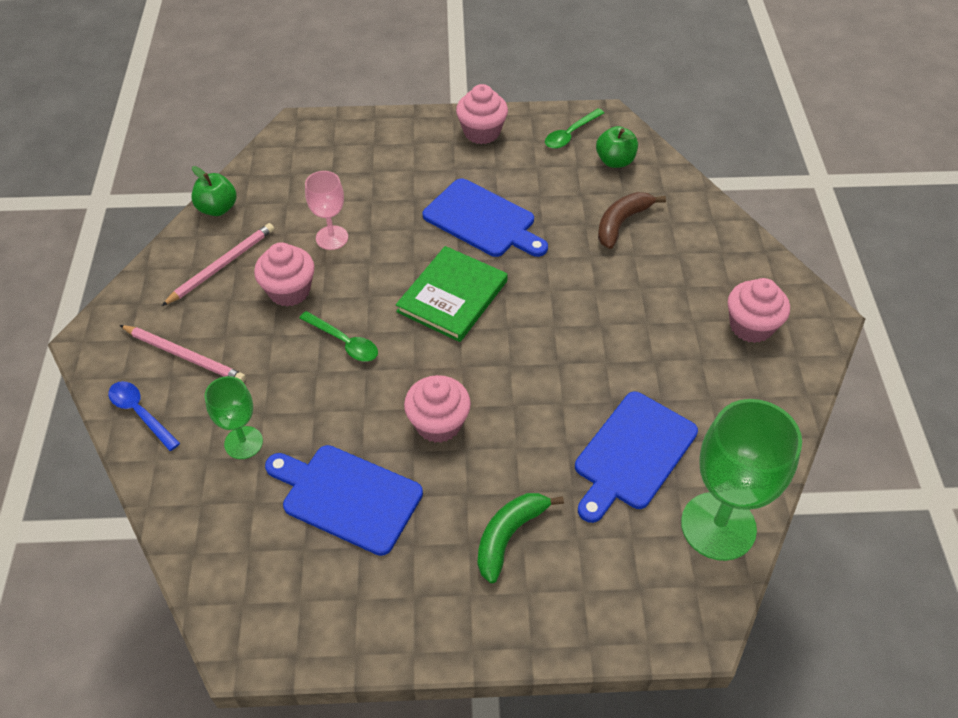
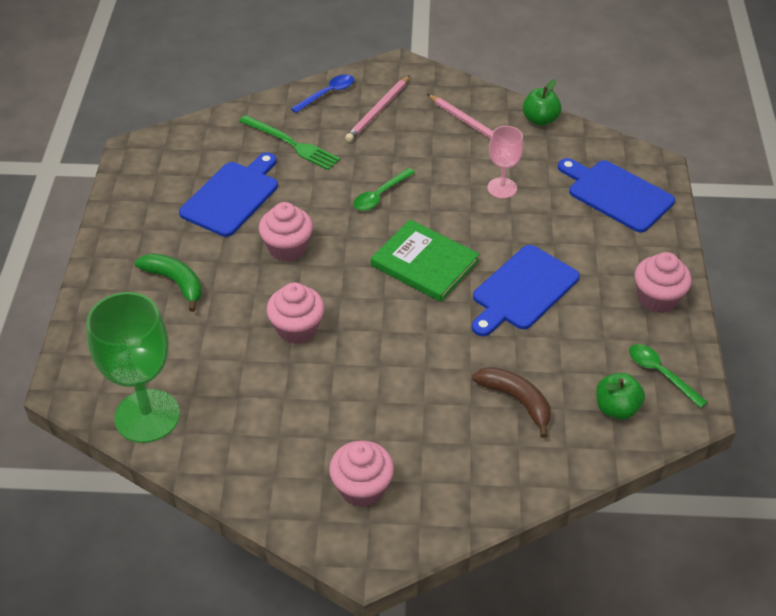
camera: 95 degrees right, 5 degrees down
green goblet [205,376,263,459] -> green fork [239,115,340,170]
pink cupcake [254,242,315,306] -> pink cupcake moved to [266,282,325,344]
blue cutting board [575,392,698,523] -> blue cutting board moved to [558,158,675,233]

